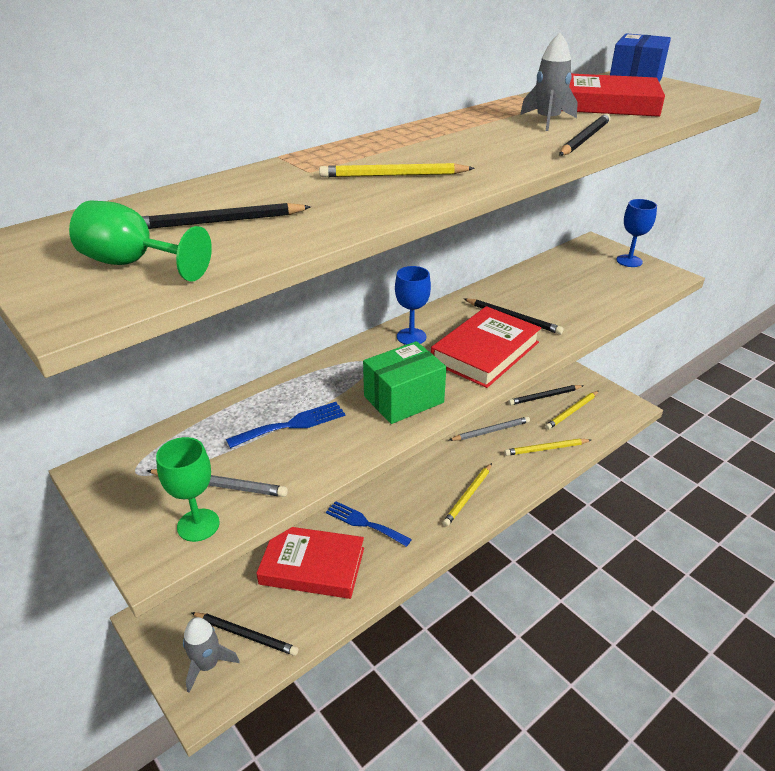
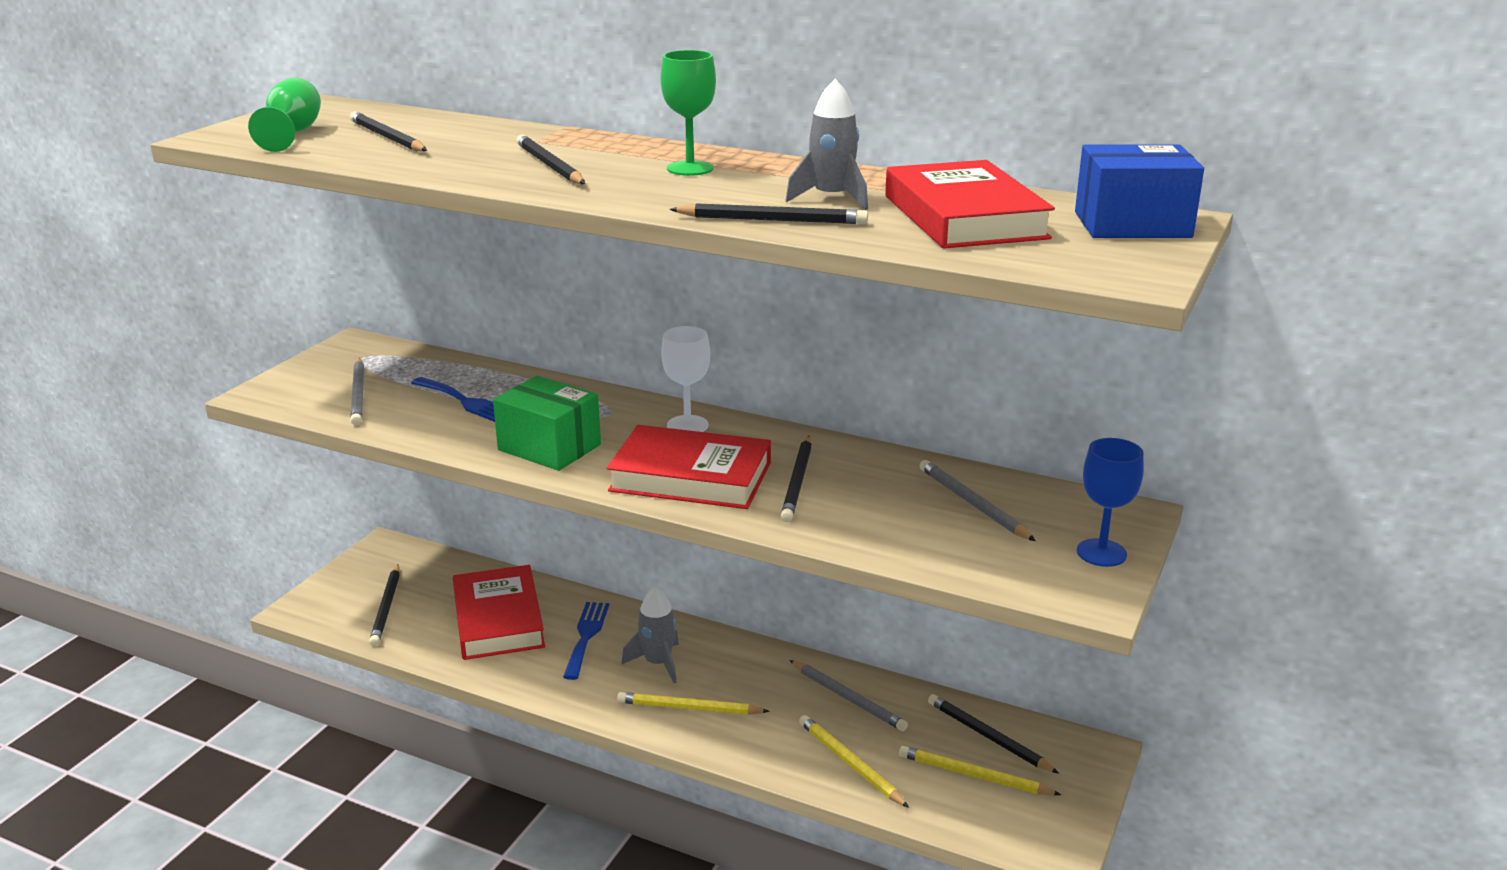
camera: 65 degrees right, 10 degrees down
green goblet [156,437,220,542] -> green goblet moved to [661,50,716,176]
grey rocket [183,617,240,693] -> grey rocket moved to [621,587,679,683]
yellow pencil [319,163,475,177] -> black pencil [516,134,585,184]
blue goblet [395,266,431,345] -> white goblet [661,326,710,432]
none -> grey pencil [920,460,1036,541]

